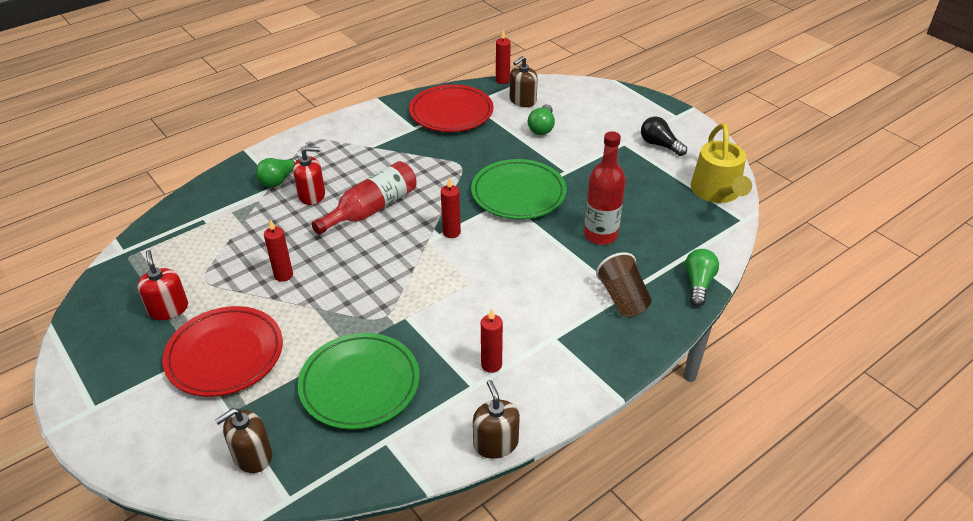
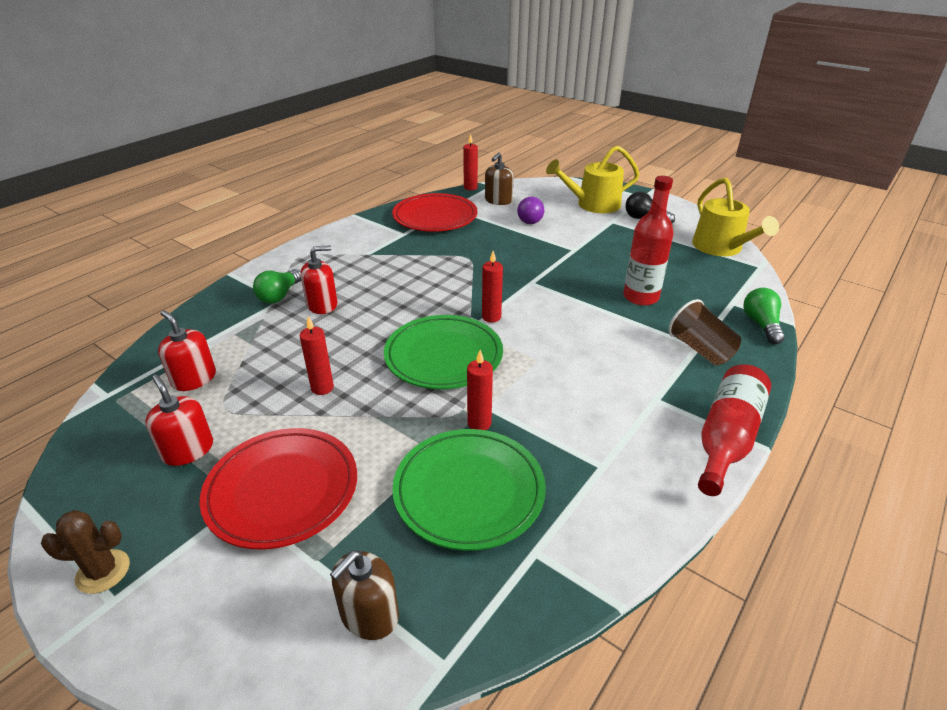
camera: 15 degrees left, 5 degrees down
red bottle [311,161,417,235] -> red bottle moved to [698,364,771,496]
green plate [471,159,566,219] -> green plate moved to [384,315,503,389]
brown soap dispenser [473,380,520,459] -> none
red candle [481,309,503,373] -> red candle moved to [467,350,493,430]
green light bulb [528,104,555,135] -> purple light bulb [517,197,544,224]
none -> brown cactus [41,510,130,594]
none -> red soap dispenser [158,310,216,391]
none -> yellow watering can [546,145,639,213]

